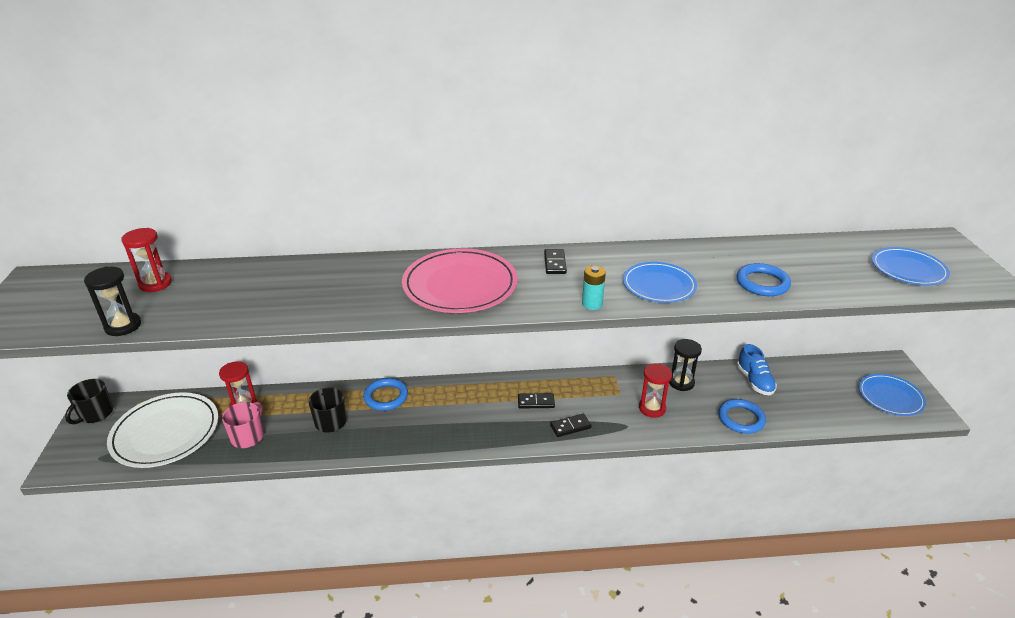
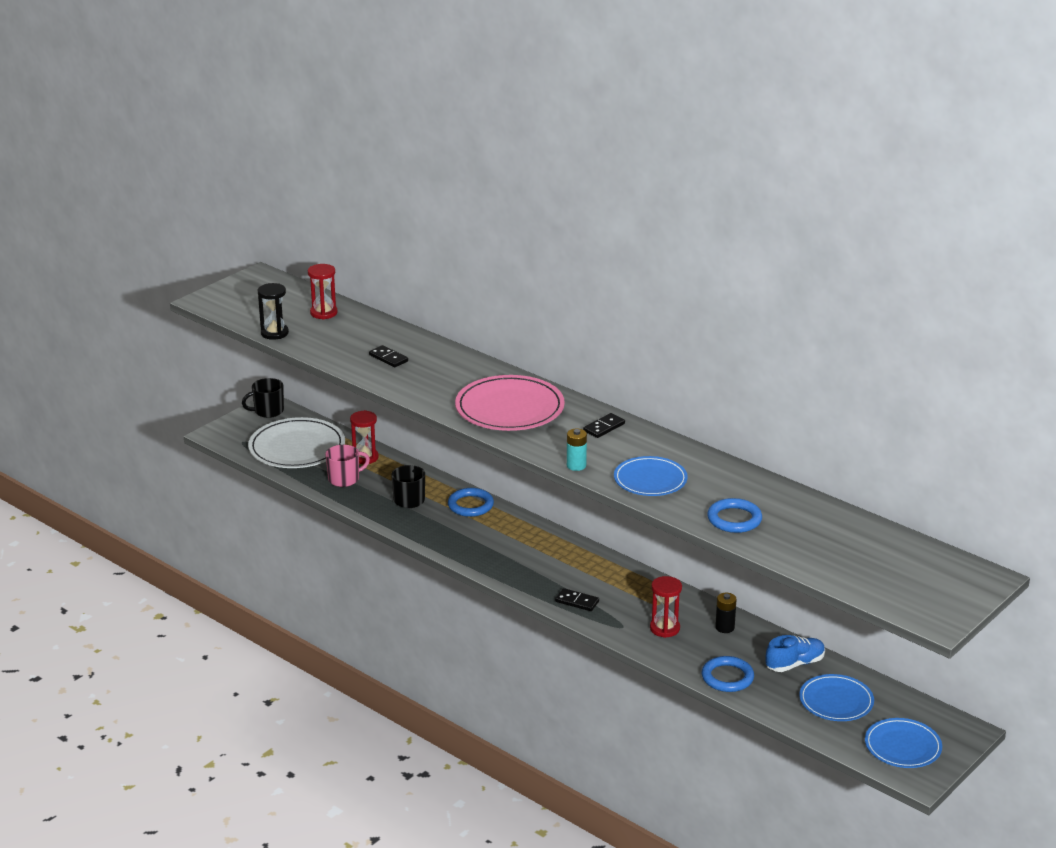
camera: 45 degrees right, 5 degrees down
black domino [518,393,555,409] -> black domino moved to [369,345,408,367]
black hourglass [669,339,702,391] -> black battery [715,593,737,633]
blue shoe [737,344,777,395] -> blue shoe turned 150 degrees counterclockwise [766,635,825,672]
blue plate [872,247,950,286] -> blue plate moved to [799,674,874,721]

